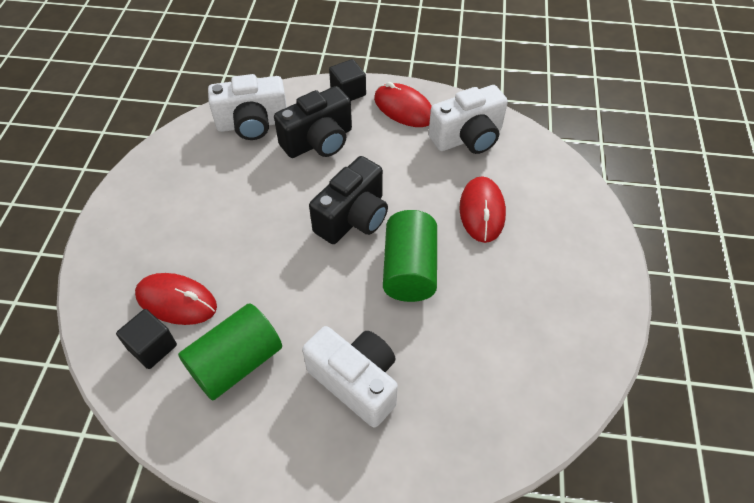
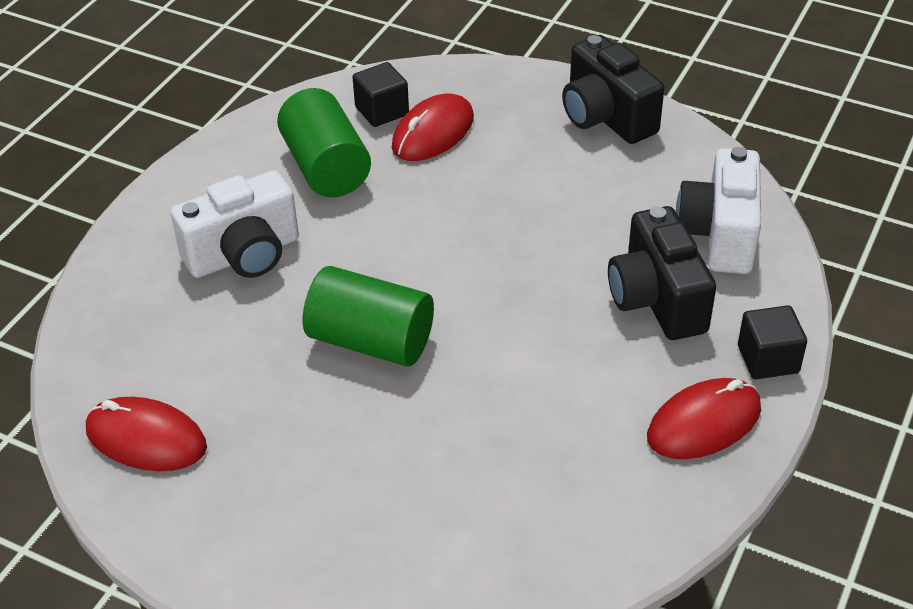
camera: 110 degrees right, 10 degrees down
black camera [309,156,388,244] -> black camera moved to [562,35,664,144]
white camera [428,85,508,154] -> none
red mouse [459,176,506,243] -> red mouse moved to [86,397,207,471]

